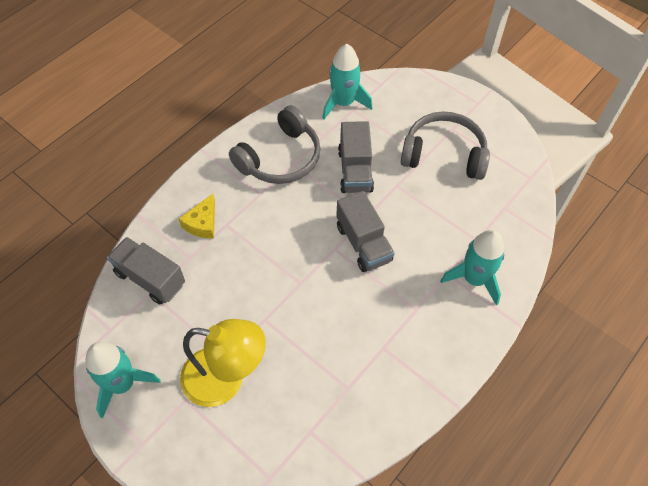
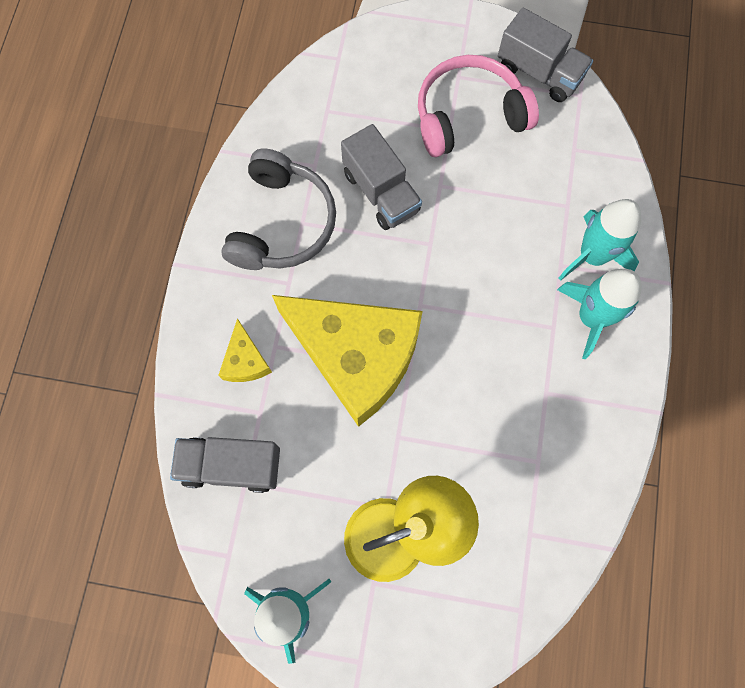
camera: 30 degrees left, 15 degrees up
turquoise rocket [323,44,372,119] -> turquoise rocket moved to [557,269,641,359]
grey truck [336,191,395,272] -> grey truck moved to [498,8,593,102]
grey headphones [401,111,490,180] -> pink headphones [418,55,539,157]
none -> yellow cheese [272,295,423,427]

